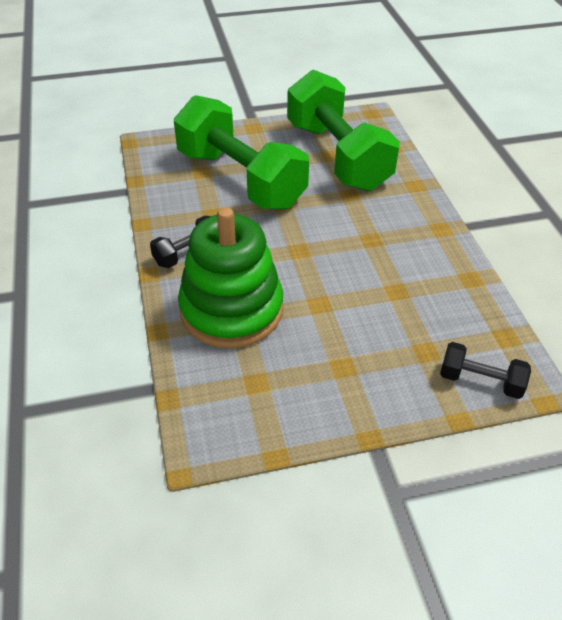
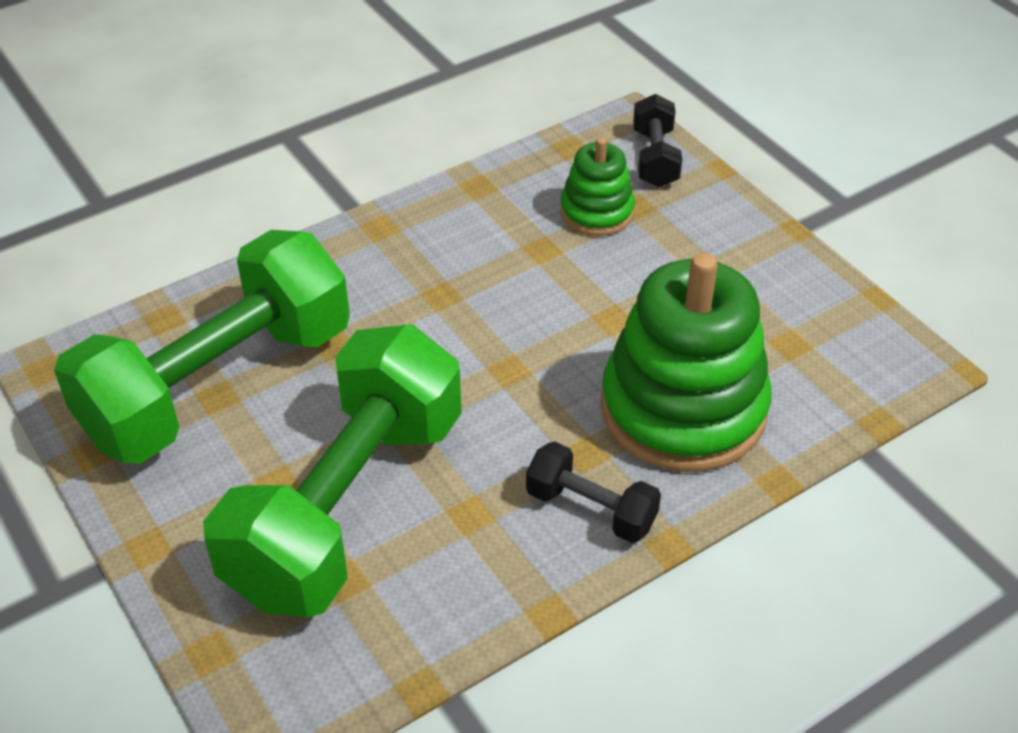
camera: 110 degrees left, 0 degrees up
none -> green stacking toy [560,137,635,236]

